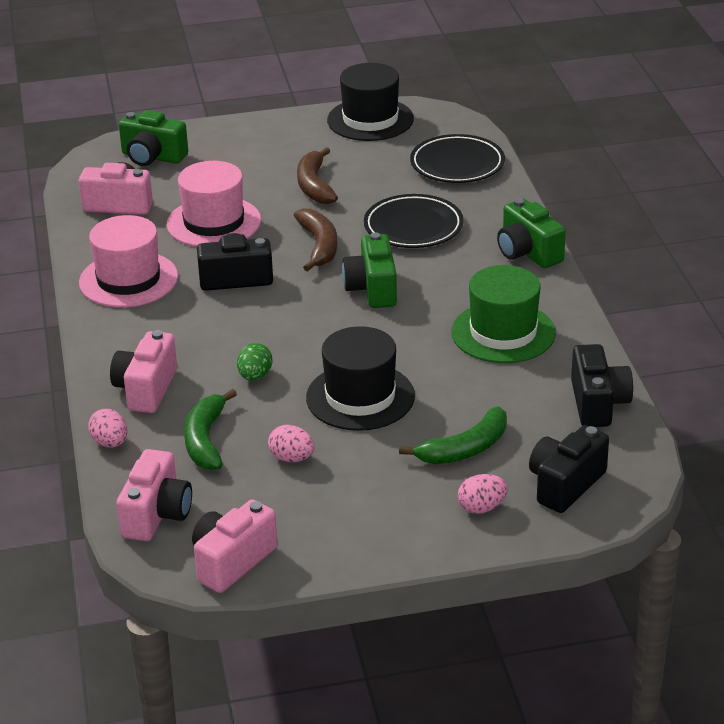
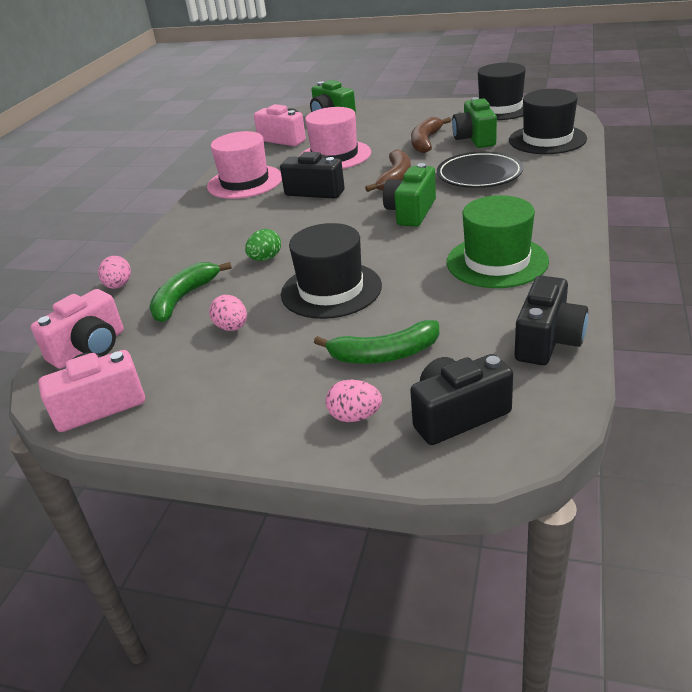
camera: 30 degrees right, 0 degrees up
pink camera [110,330,177,413] -> none
black plate [410,134,505,183] -> black hat [509,89,587,154]
green camera [497,198,566,268] -> green camera moved to [452,97,497,148]

